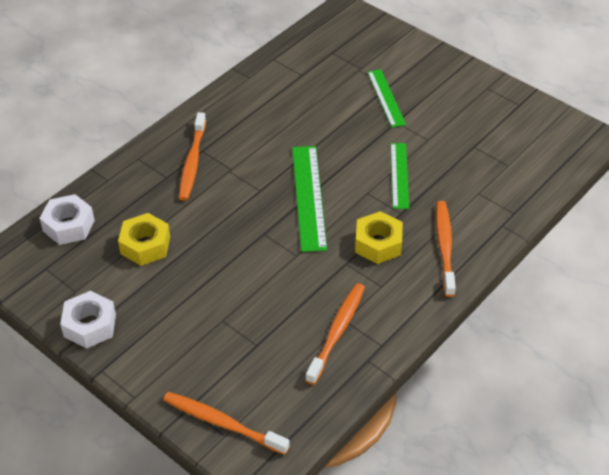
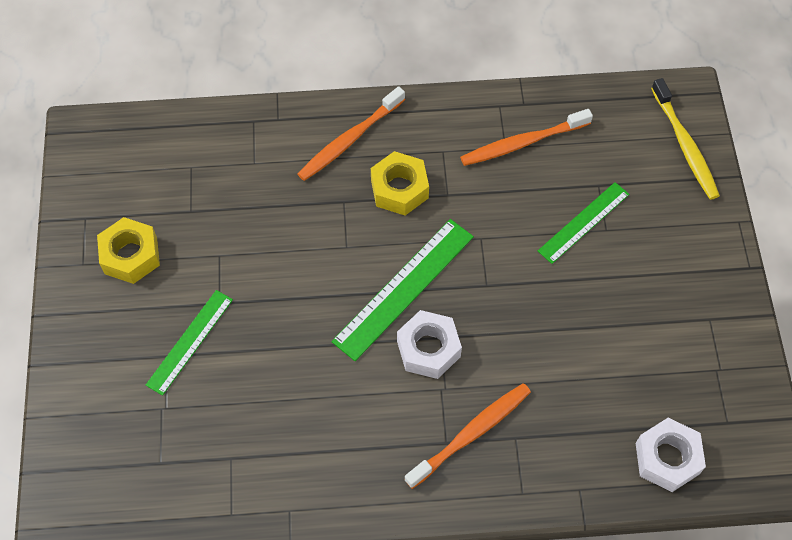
camera: 135 degrees left, 15 degrees up
white nut [60,291,116,349] -> white nut moved to [397,310,462,379]
yellow nut [118,213,170,266] -> yellow nut moved to [97,217,160,284]
orange toothbrush [163,392,290,455] -> yellow toothbrush [651,78,720,200]
green ruler [391,143,409,209] -> green ruler moved to [538,182,629,264]

